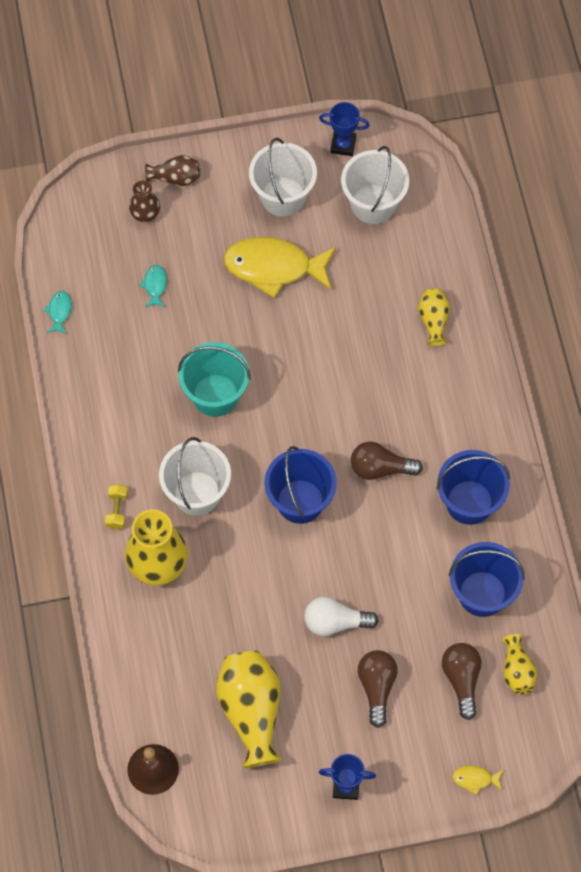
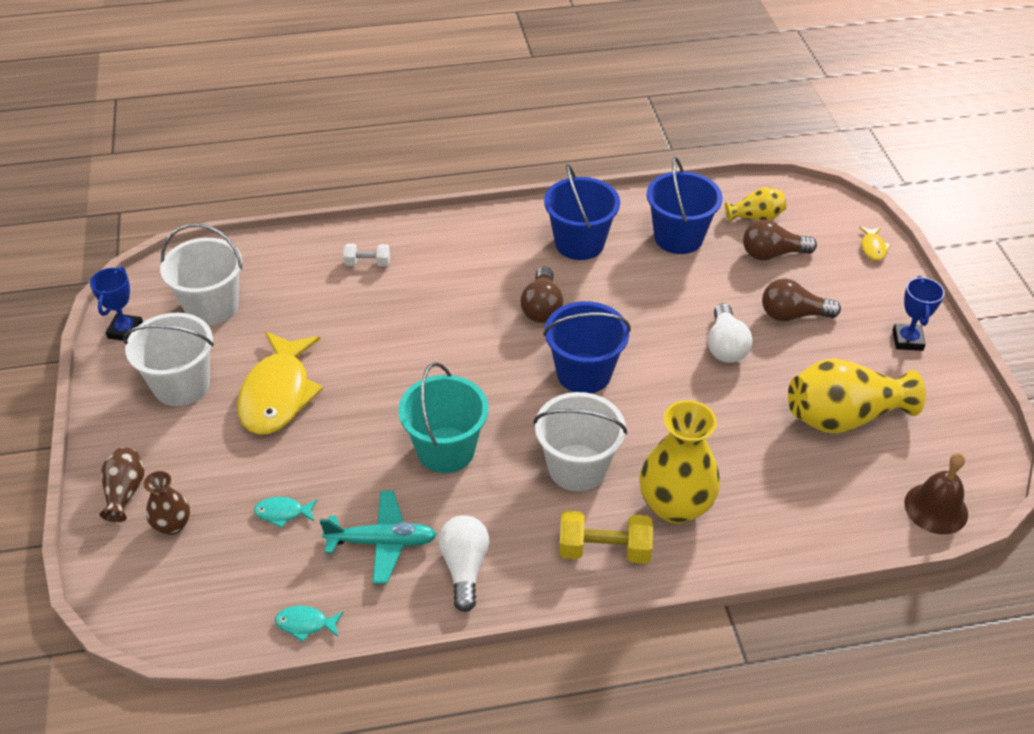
camera: 90 degrees left, 20 degrees down
yellow dumbbell [105,484,128,530] -> yellow dumbbell [559,511,653,564], size x1.66
yellow vase [418,289,450,346] -> white dumbbell [343,244,390,266]
none -> turquoise plane [320,491,437,584]
none -> white light bulb [438,515,489,612]

